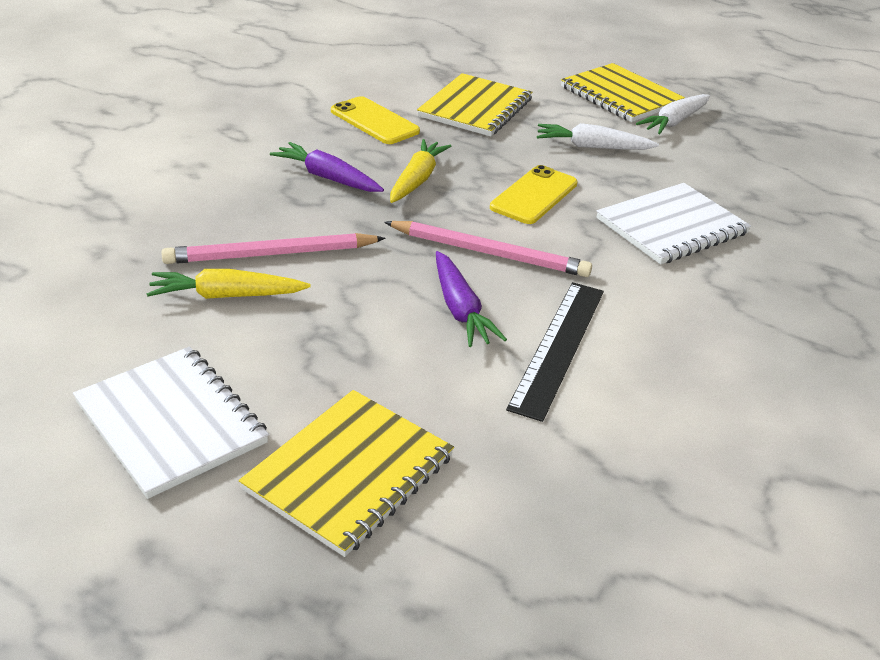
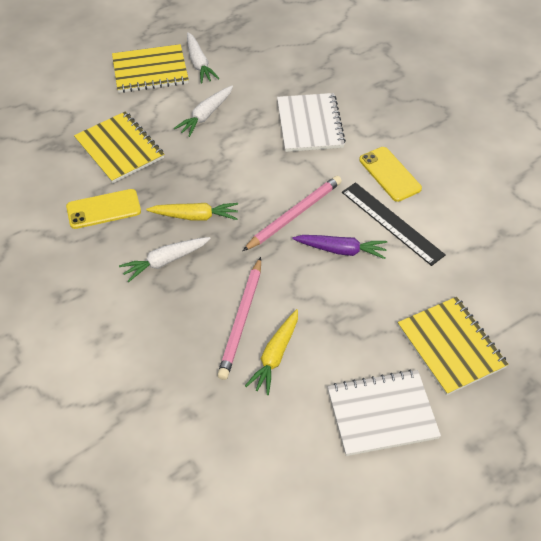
camera: 60 degrees left, 15 degrees up
purple carrot [270,142,384,192] -> white carrot [119,237,211,282]
yellow carrot [390,139,451,203] -> yellow carrot turned 135 degrees clockwise [146,203,238,221]
yellow phone [490,165,578,224] -> yellow phone moved to [359,147,422,202]

